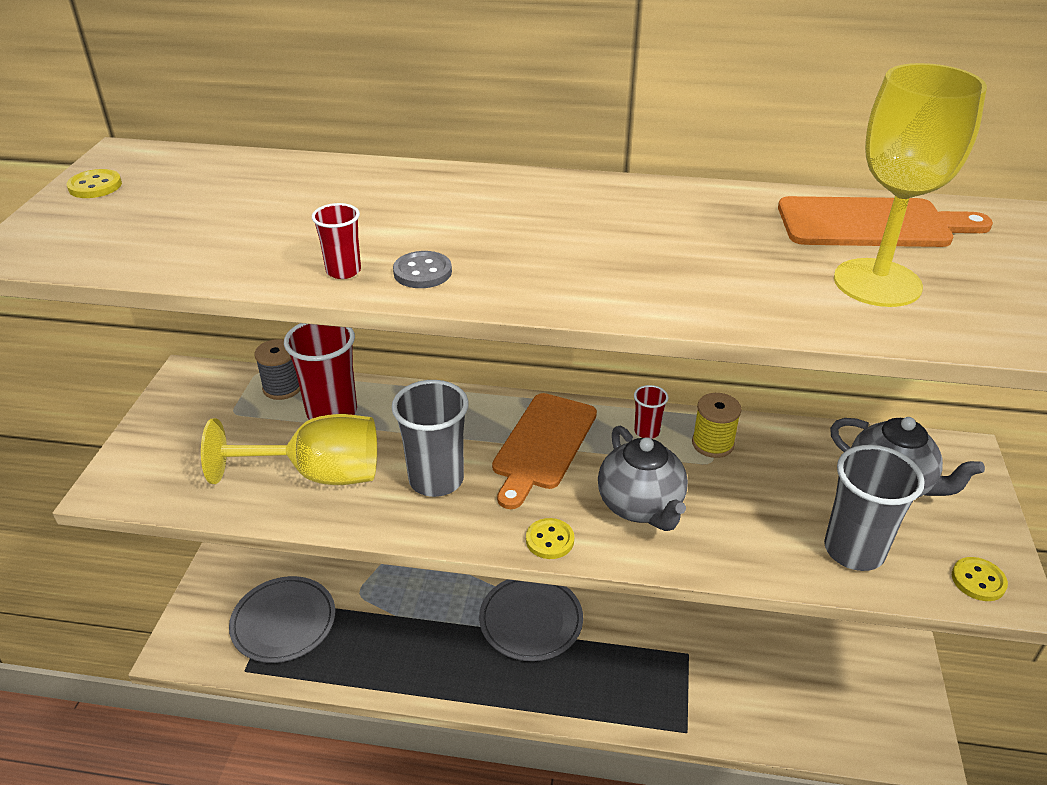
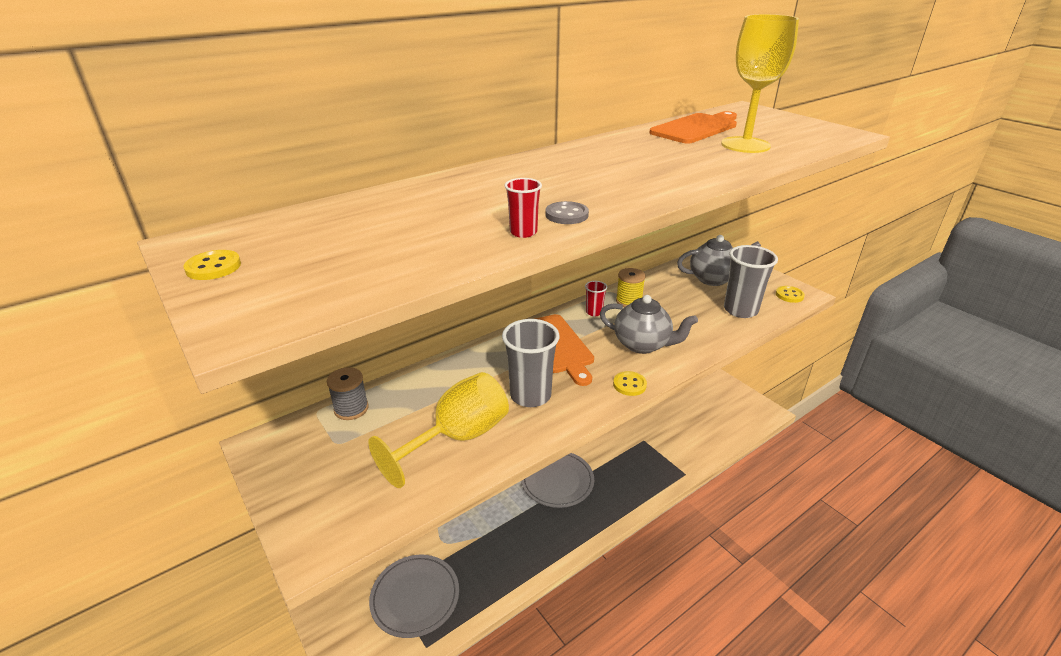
camera: 45 degrees left, 5 degrees down
red cup [284,323,357,420] -> none

